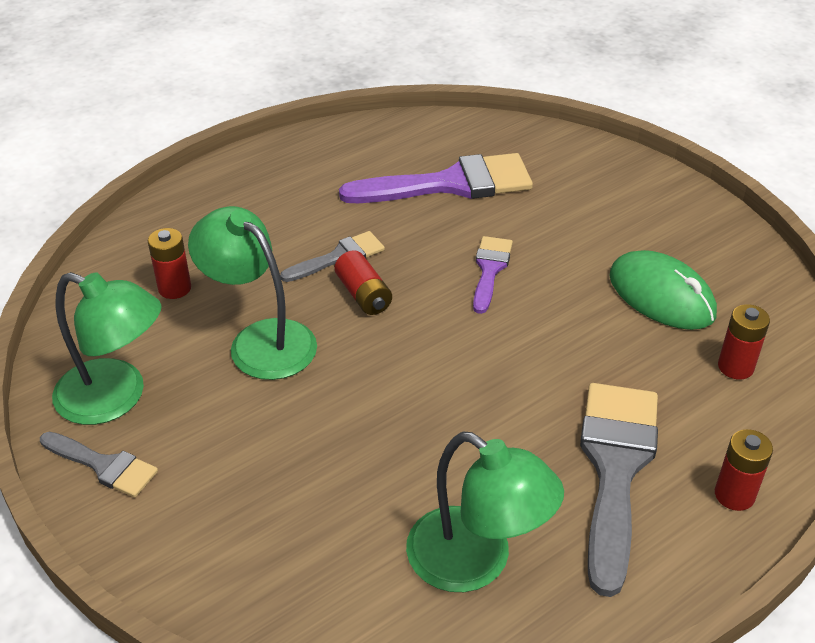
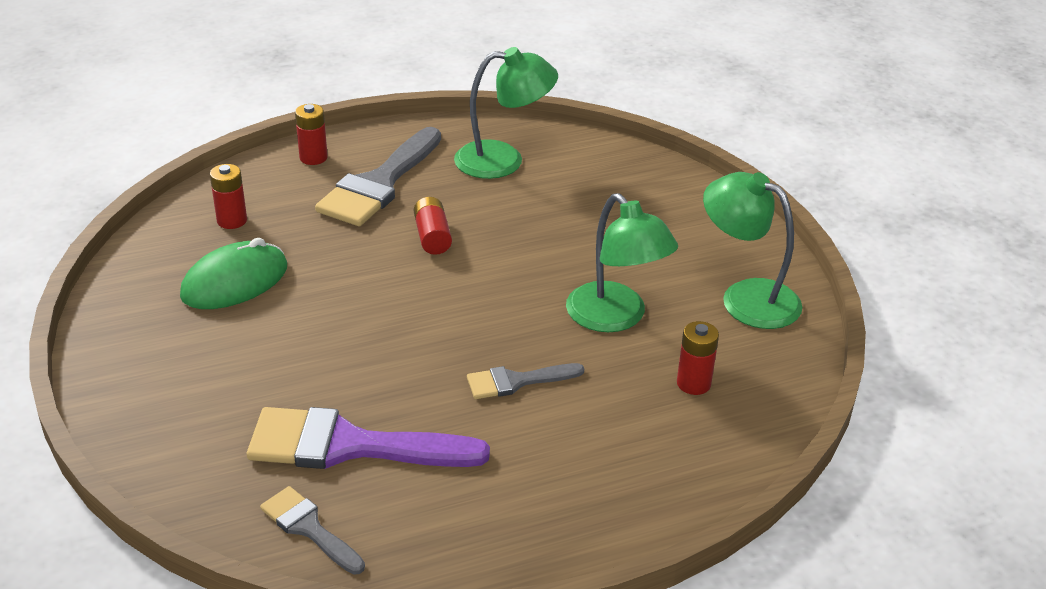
camera: 165 degrees left, 5 degrees down
grey brush [40,432,158,497] -> grey brush moved to [260,486,365,575]
red battery [335,250,392,315] -> red battery moved to [414,197,452,255]
green lamp [406,431,564,592] -> green lamp turned 120 degrees clockwise [454,47,558,179]
purple brush [473,236,513,314] -> none
green mouse [609,250,717,330] -> green mouse turned 75 degrees clockwise [180,238,287,309]

